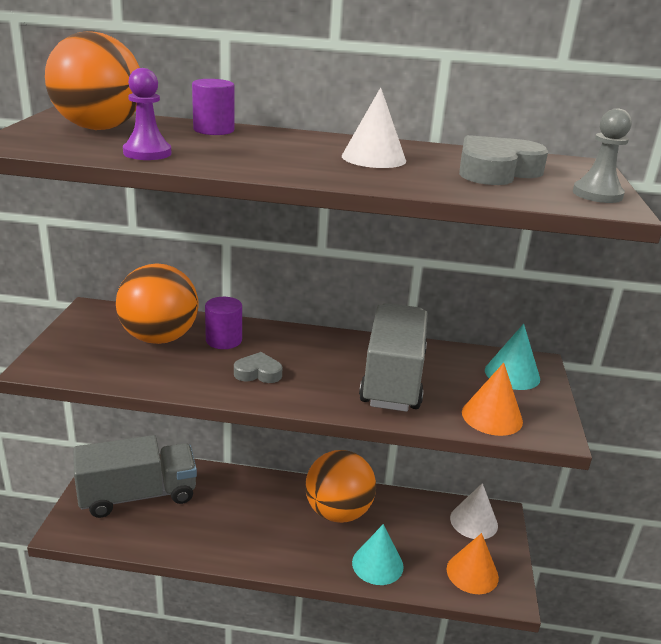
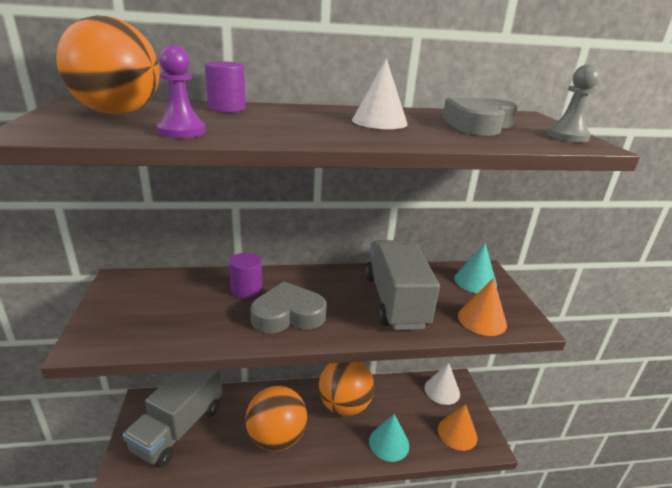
camera: 15 degrees left, 0 degrees up
grey truck [73,435,197,518] -> grey truck turned 150 degrees clockwise [123,369,222,468]
orange ball [116,263,199,344] -> orange ball moved to [245,386,307,451]
grey heart [234,352,282,383] -> grey heart [250,282,327,334], size x1.79

